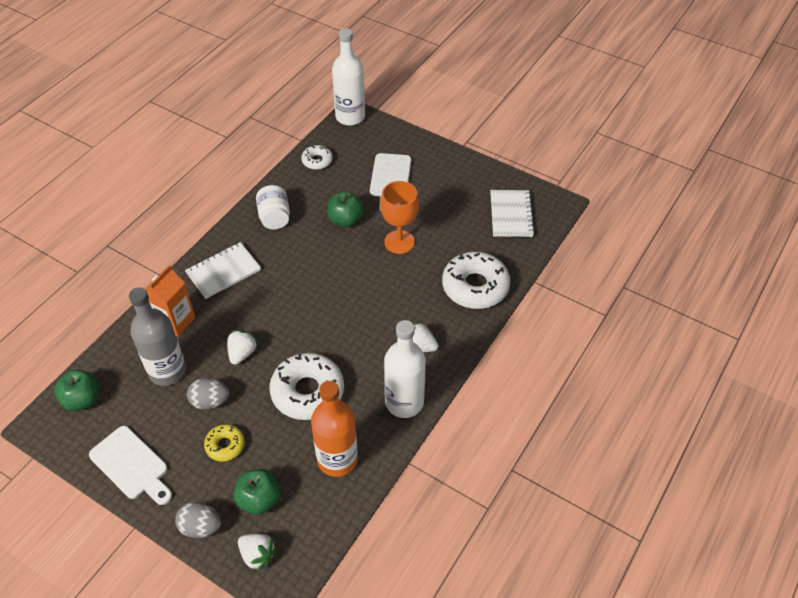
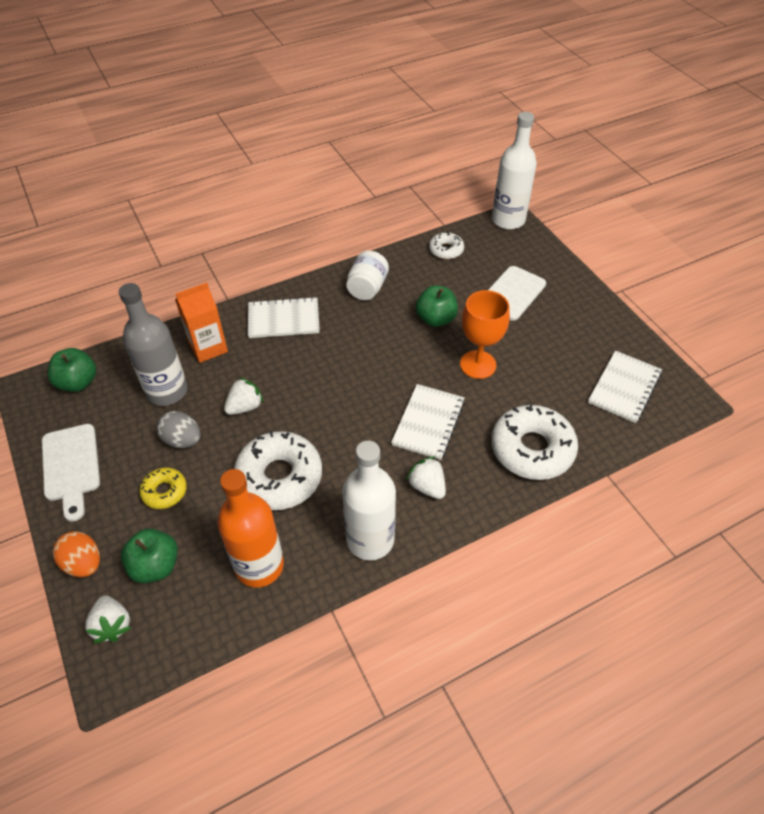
camera: 30 degrees right, 0 degrees up
grey egg [175,502,221,538] -> orange egg [53,531,100,577]
none -> white notebook [391,384,465,460]

